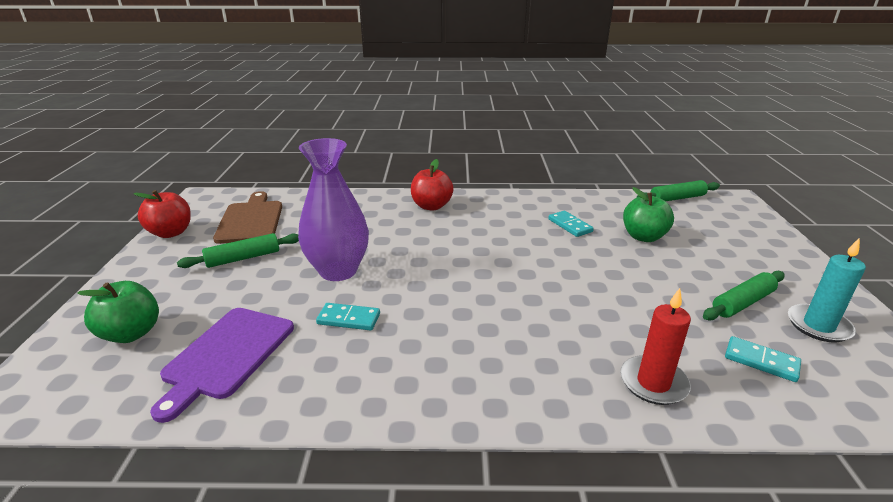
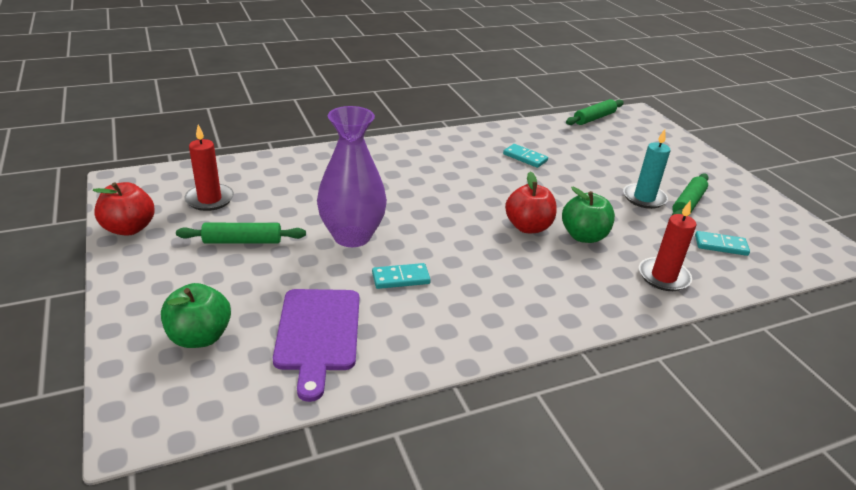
camera: 25 degrees left, 5 degrees up
green rolling pin [177,233,299,268] -> green rolling pin turned 45 degrees clockwise [176,223,306,244]
brown cutting board [213,191,282,244] -> red candle [184,125,234,211]
red apple [411,159,454,210] -> red apple moved to [505,172,557,233]
green apple [623,187,674,242] -> green apple moved to [562,187,615,243]
turquoise candle [788,238,866,342] -> turquoise candle moved to [623,129,671,209]

